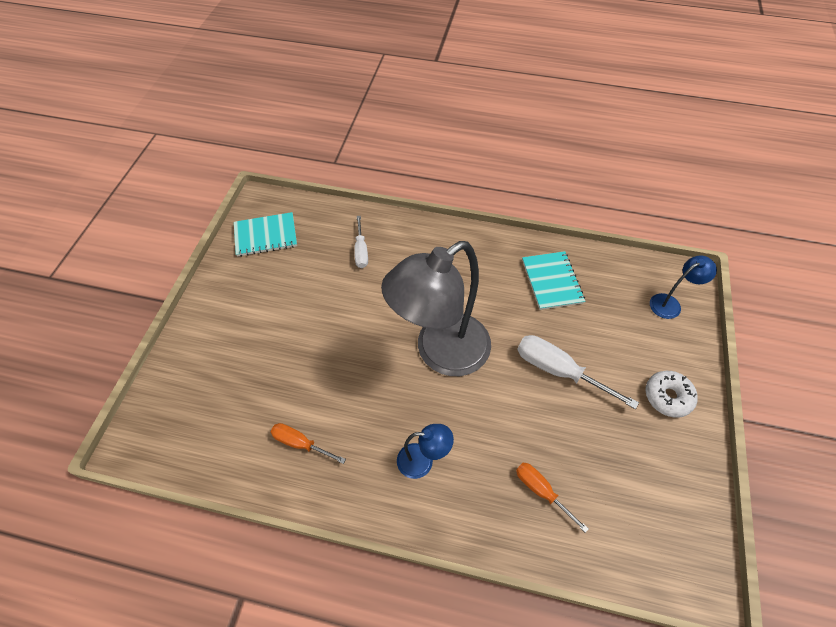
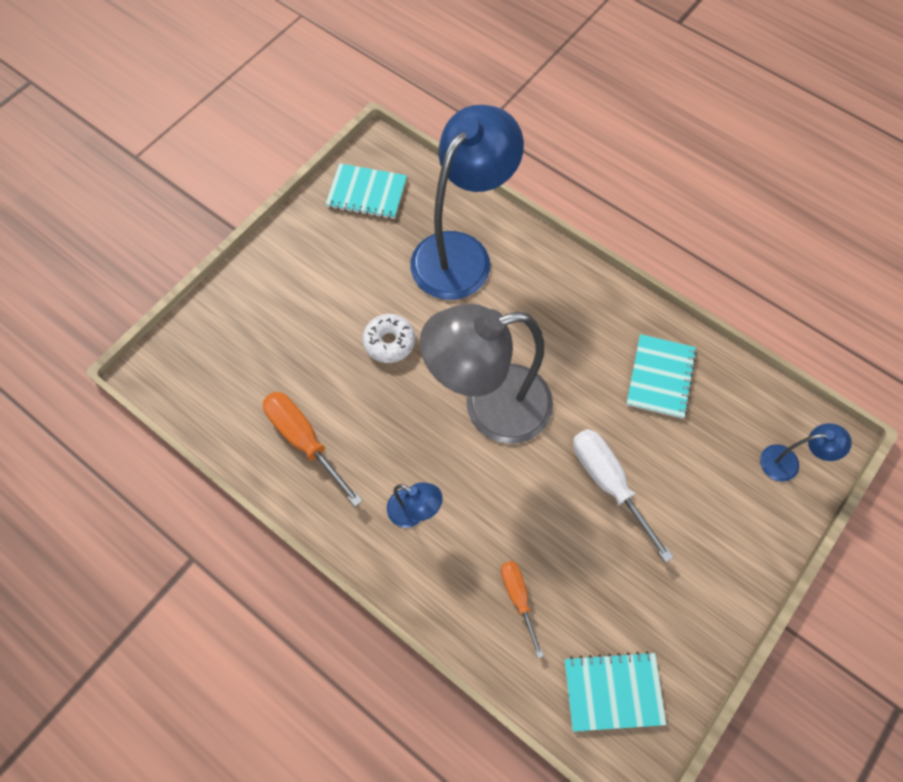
camera: 25 degrees right, 10 degrees up
orange screwdriver [271,423,346,464] -> orange screwdriver [263,392,363,507], size x1.64
white screwdriver [354,216,368,268] -> blue lamp [410,105,524,300]
white donut [646,371,698,418] -> white donut moved to [362,314,415,363]
none -> turquoise notebook [564,651,666,732]

